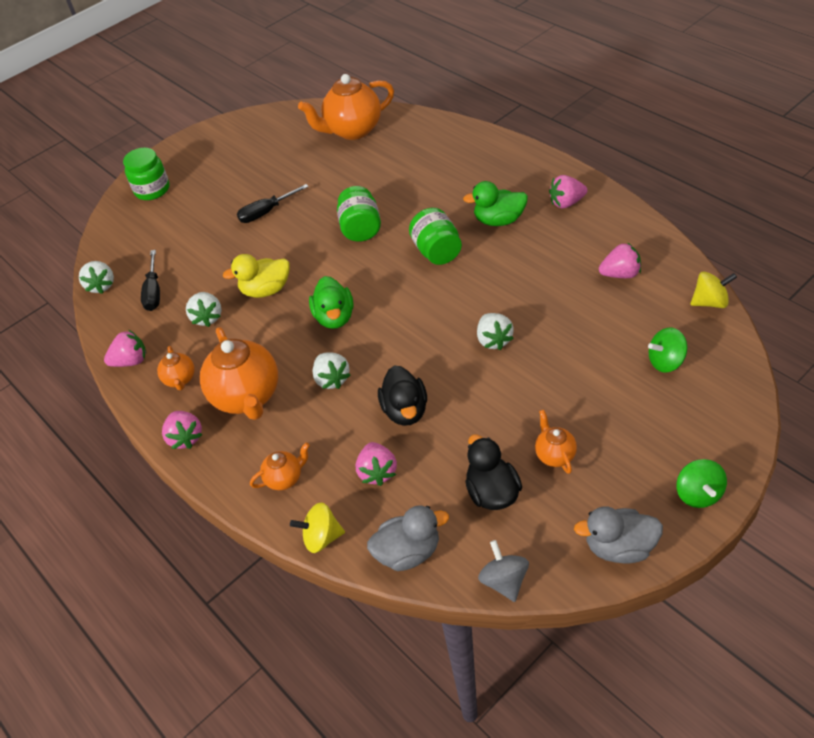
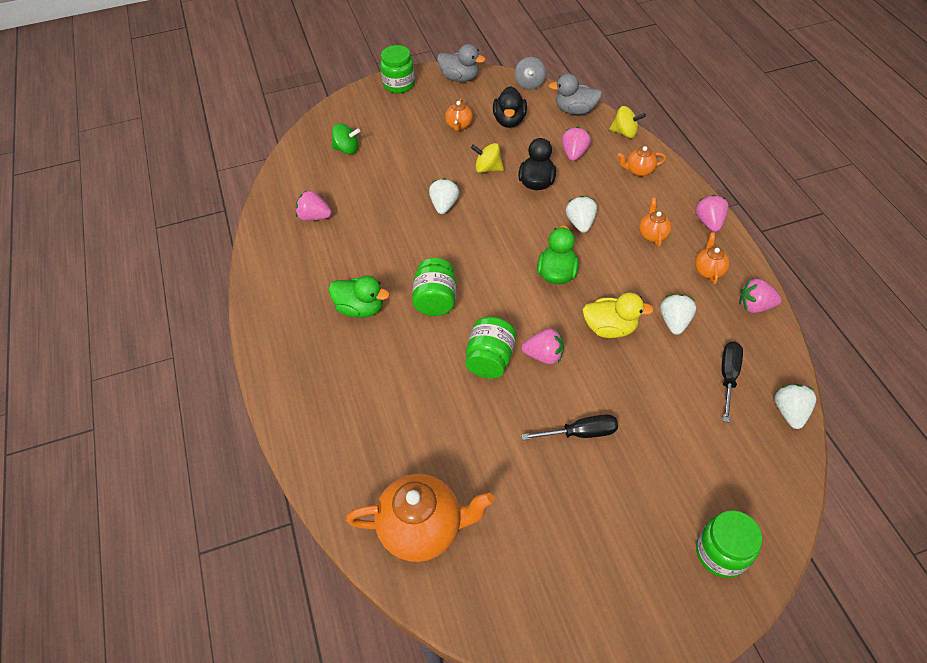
camera: 160 degrees left, 5 degrees up
orange teapot [200,327,278,420] -> orange teapot [639,198,672,247], size x0.49
pink strawberry [549,175,587,208] -> pink strawberry moved to [522,328,564,364]
green spinning top [677,459,727,508] -> green jar [380,45,415,93]
yellow spinning top [690,272,737,308] -> yellow spinning top moved to [471,143,504,173]

